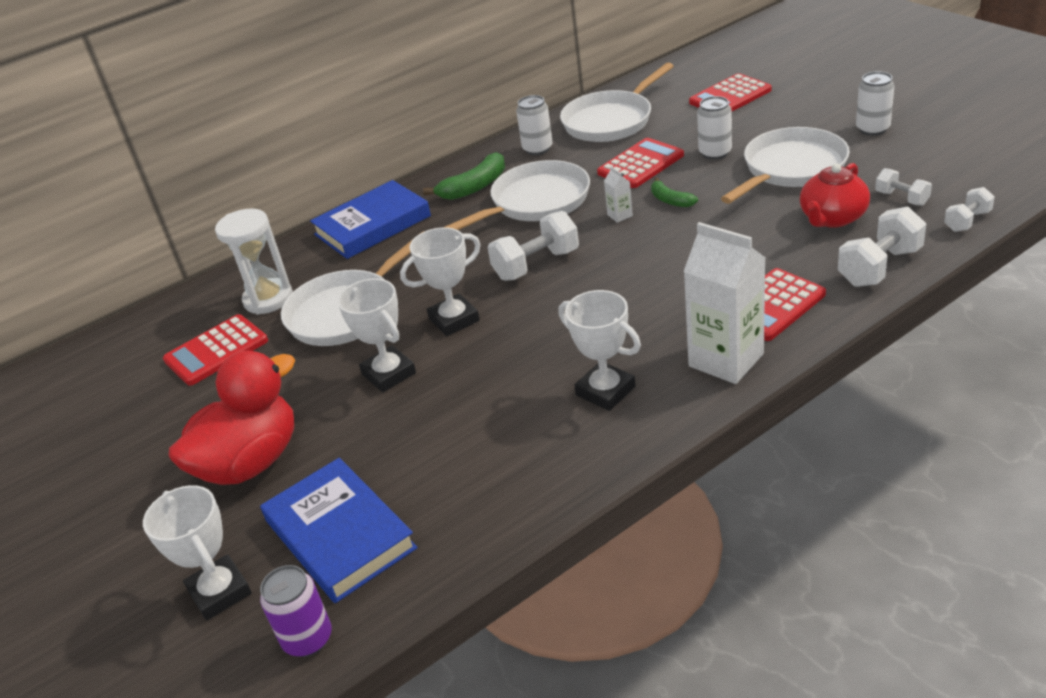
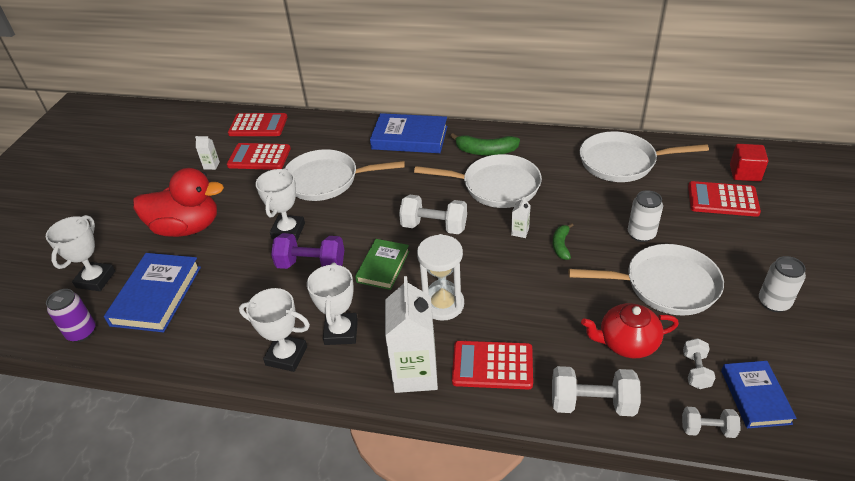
camera: 45 degrees right, 5 degrees up
white hourglass [215,209,293,315] -> white hourglass moved to [417,234,464,321]
white trophy [400,227,481,336] -> white trophy moved to [239,288,310,372]
white can [516,95,553,155] -> none
red calculator [597,138,684,188] -> red calculator moved to [228,113,287,136]
none -> white carton [195,136,220,170]
none -> purple dumbbell [271,233,344,269]
none -> green book [355,239,409,290]
none -> blue book [721,361,797,428]
none -> red cube [730,144,768,181]

